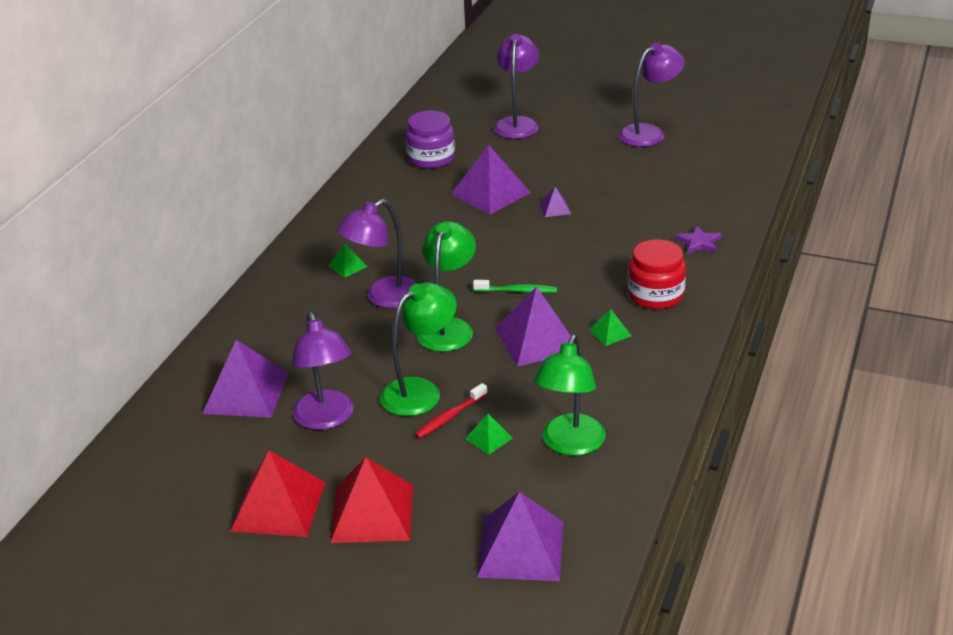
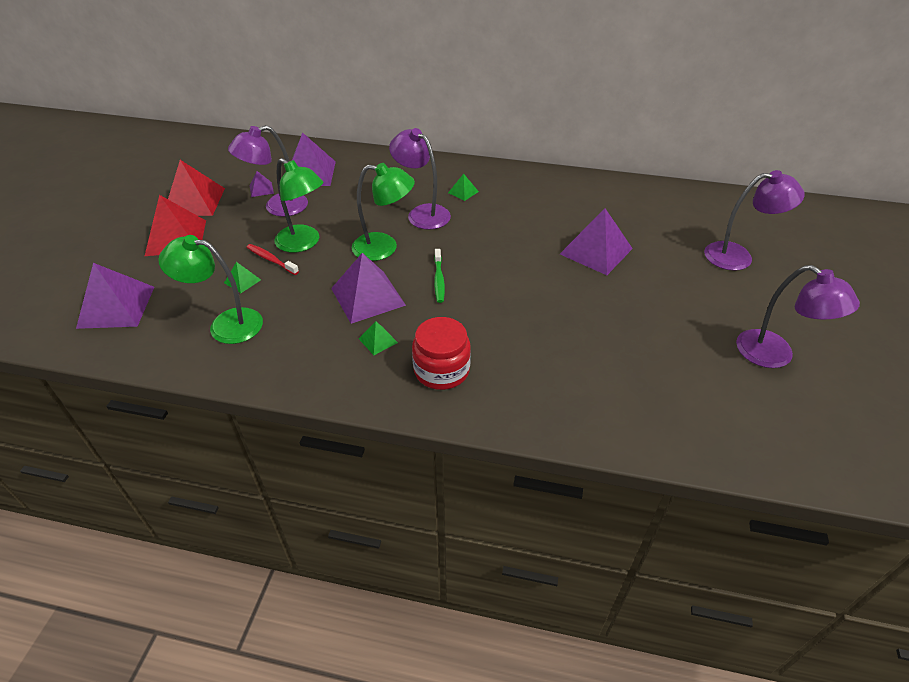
camera: 80 degrees right, 10 degrees up
purple jar [406,111,455,169] -> none
purple pyramid [539,187,571,217] -> purple pyramid moved to [250,171,274,197]
purple star [675,225,722,254] -> none

